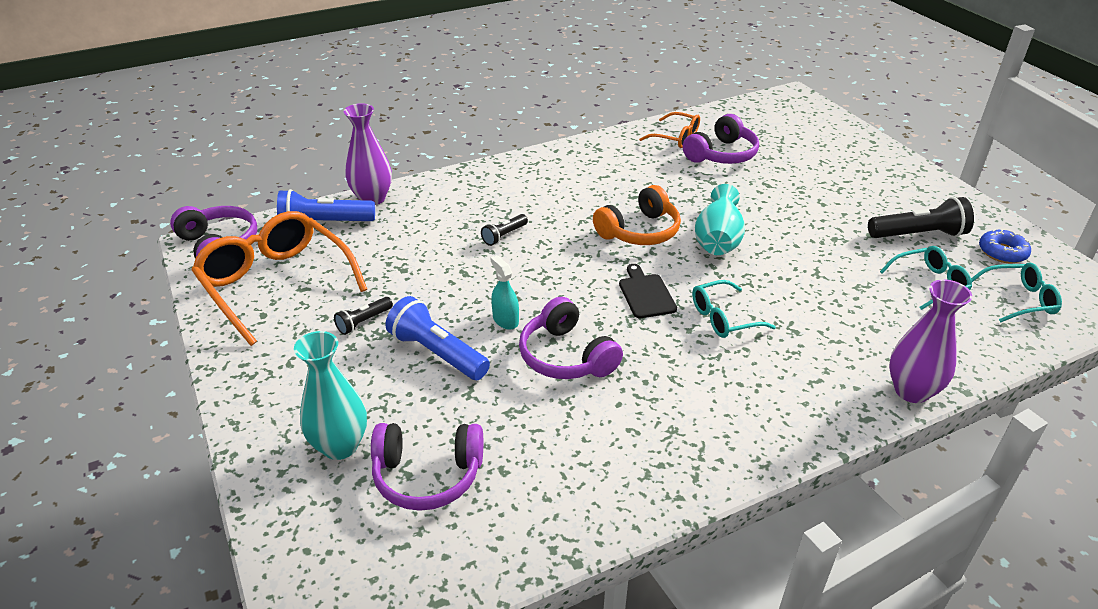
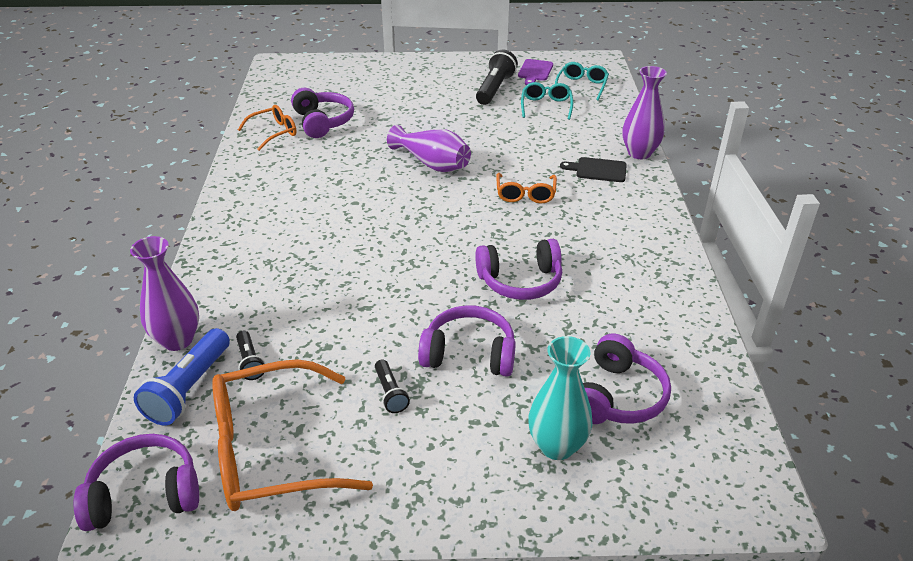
camera: 65 degrees left, 0 degrees up
blue flashlight [385,296,490,380] -> purple headphones [418,305,516,376]
black flashlight [481,214,528,246] -> black flashlight moved to [236,331,265,380]
turquoise spray bottle [491,255,519,330] -> none
orange headphones [593,185,681,245] -> none
black cutting board [619,264,677,318] -> black cutting board moved to [560,157,627,182]
turquoise glasses [692,280,776,338] -> orange glasses [496,173,557,204]
turquoise vase [695,184,745,255] -> purple vase [387,125,471,172]
blue donut [979,229,1031,263] -> purple cutting board [518,59,553,85]

